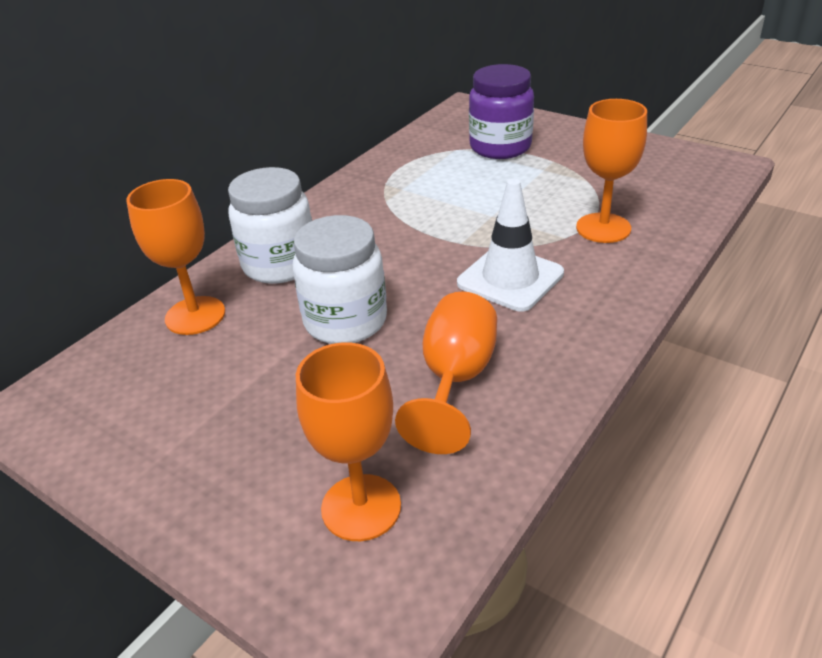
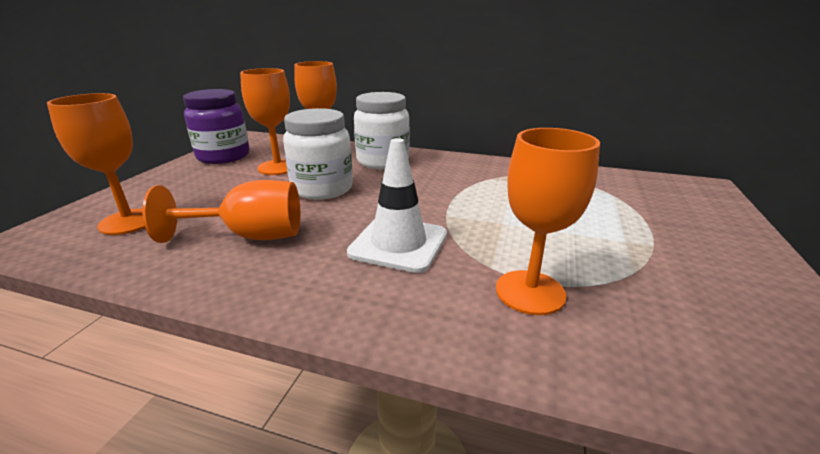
camera: 70 degrees right, 10 degrees down
purple jar [469,64,534,159] -> purple jar moved to [183,89,249,164]
none -> orange goblet [240,68,290,175]

